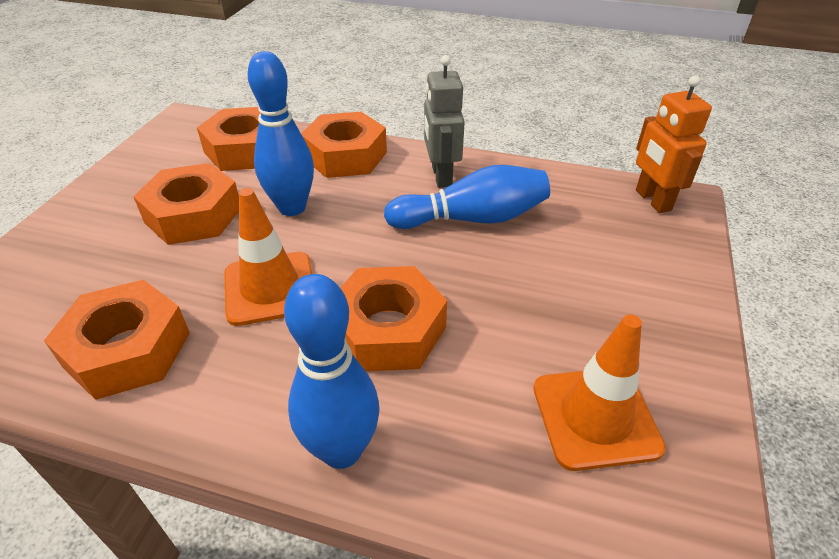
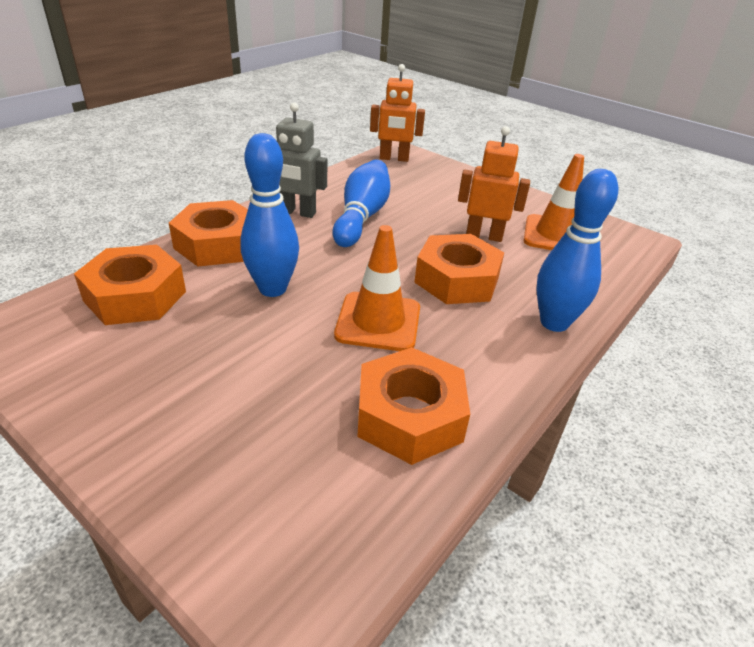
camera: 70 degrees left, 5 degrees down
orange nut [133,163,239,245] -> none
none -> orange robot [458,126,530,242]

